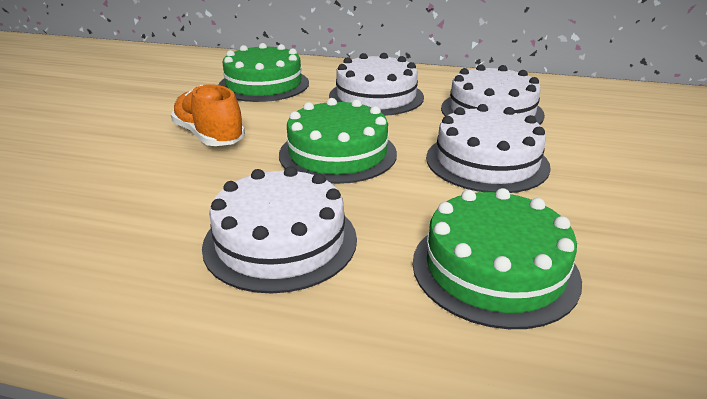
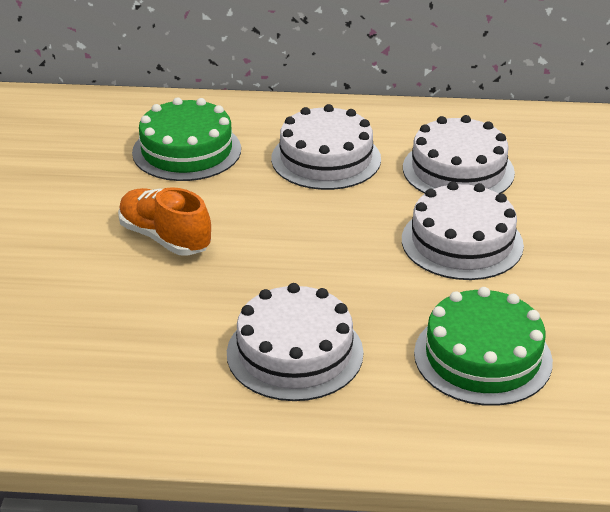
camera: 10 degrees left, 5 degrees up
green cake [279,98,397,184] -> none

